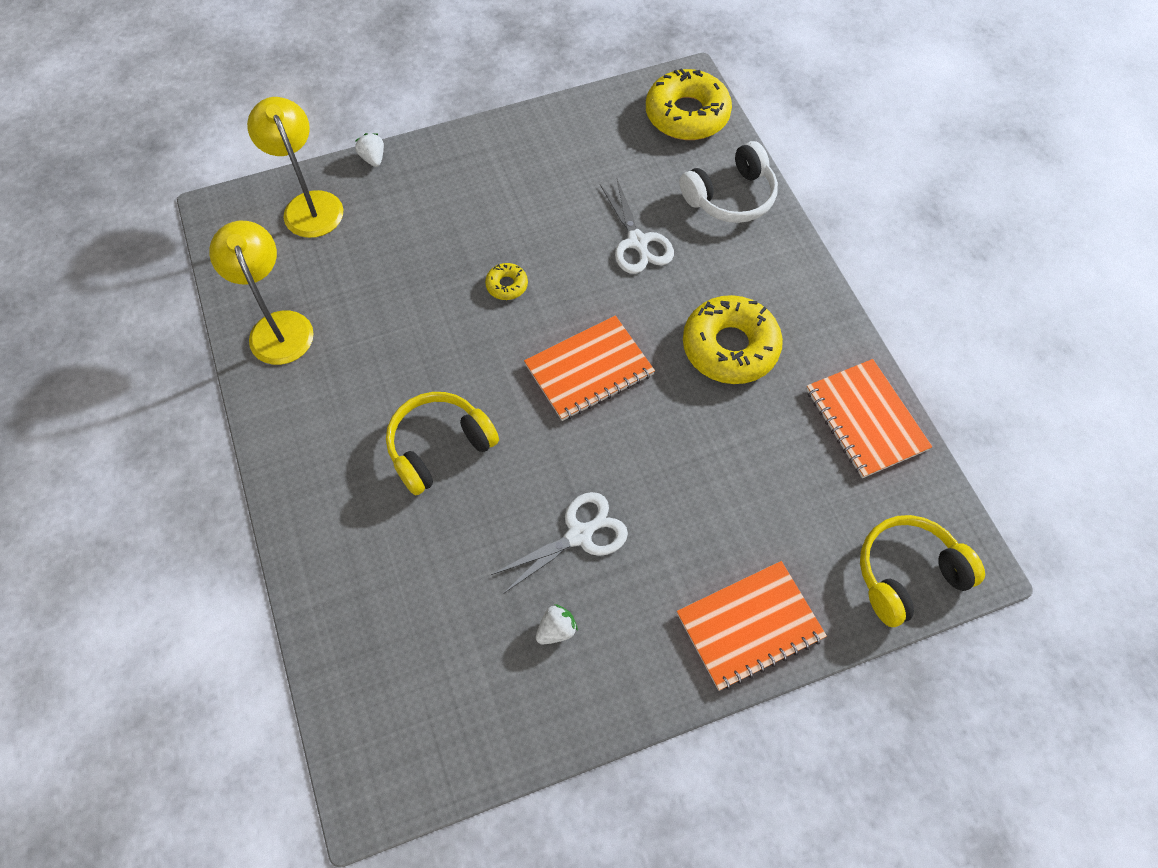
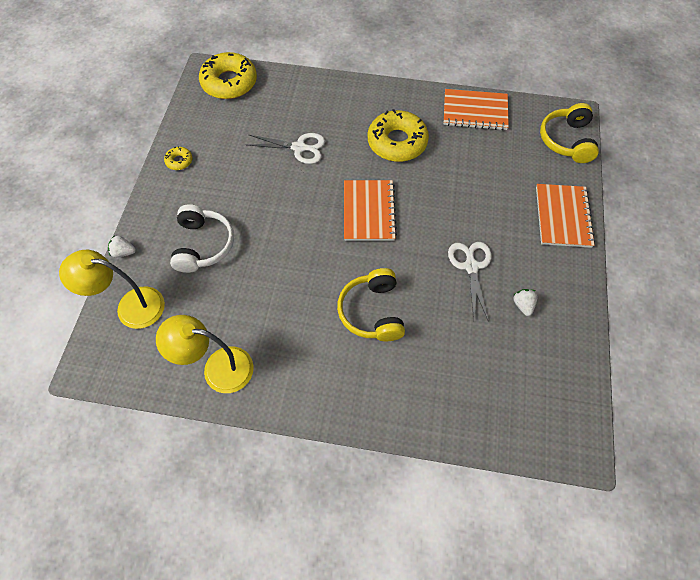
camera: 60 degrees left, 0 degrees up
yellow donut [485,263,528,300] -> yellow donut moved to [164,146,192,170]
white headphones [680,141,778,223] -> white headphones moved to [170,204,234,273]

